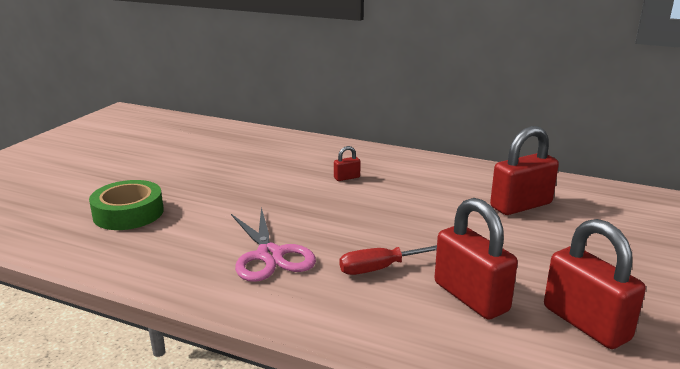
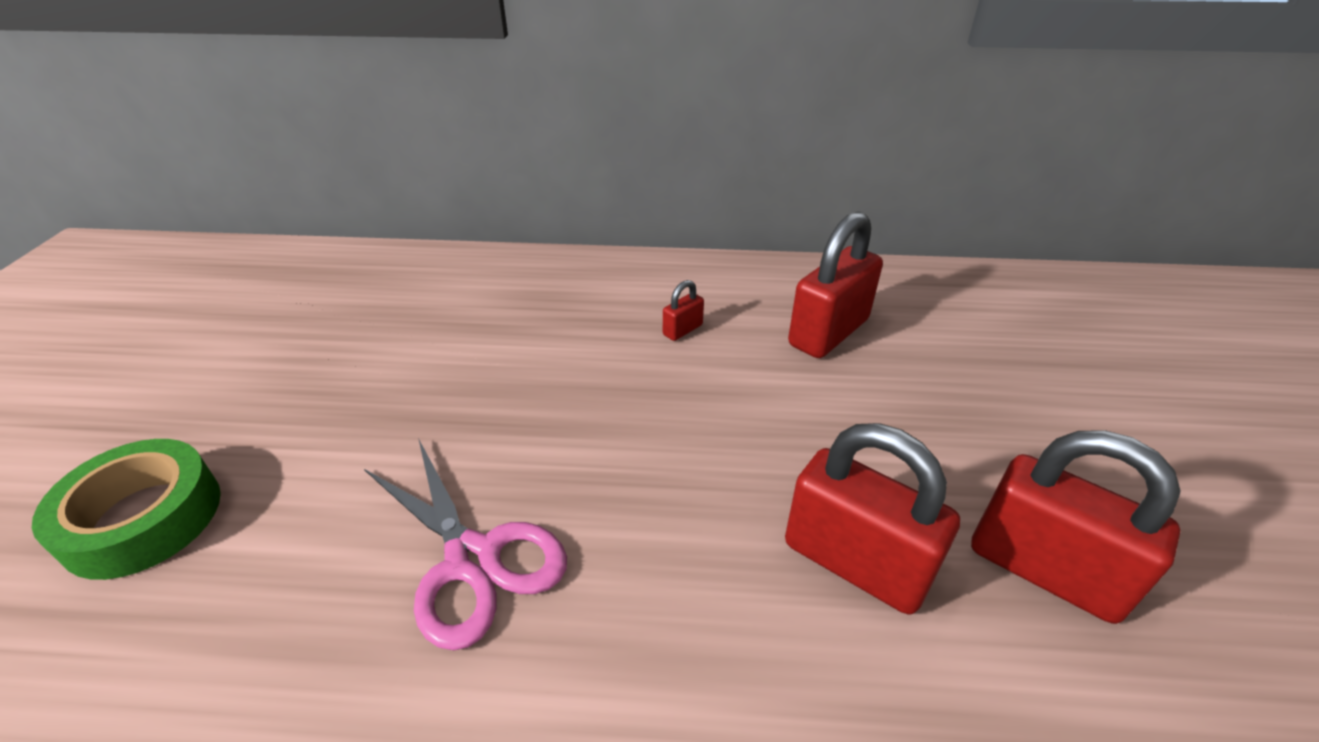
camera: 20 degrees left, 15 degrees up
red padlock [334,146,361,181] -> red padlock moved to [663,280,704,341]
red screwdriver [339,245,437,275] -> none

